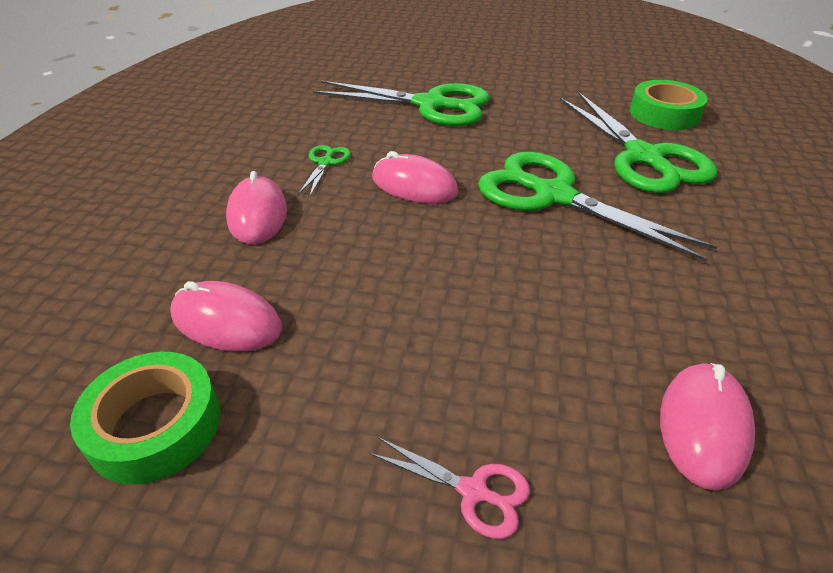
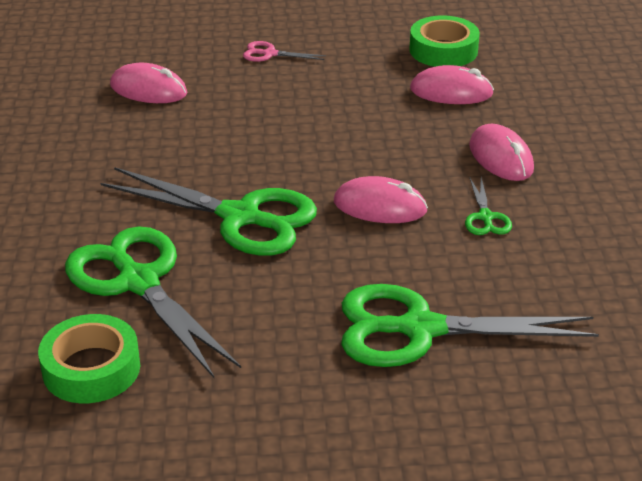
camera: 165 degrees right, 5 degrees down
pink mouse [660,363,755,490] -> pink mouse turned 75 degrees counterclockwise [110,63,187,103]

